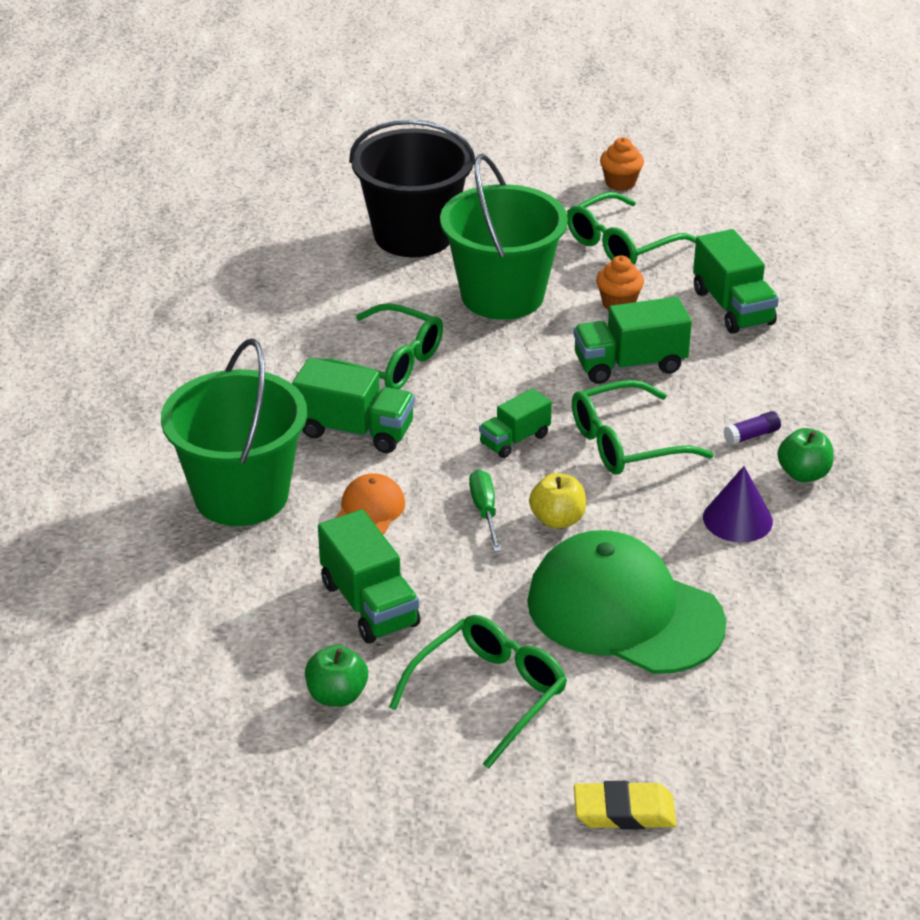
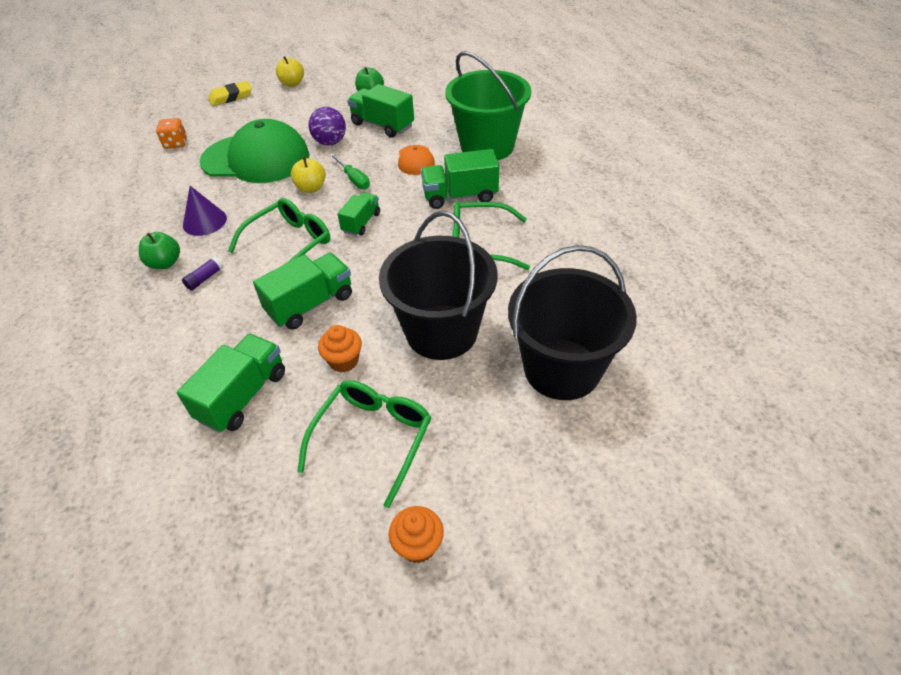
camera: 155 degrees right, 10 degrees up
green glasses [389,615,567,769] -> none
green bucket [440,154,568,320] -> black bucket [379,211,498,360]
green truck [693,229,779,334] -> green truck turned 75 degrees clockwise [177,334,285,433]
none -> orange dice [156,118,187,149]
none -> yellow apple [276,56,304,87]
none -> purple ball [309,107,346,145]

